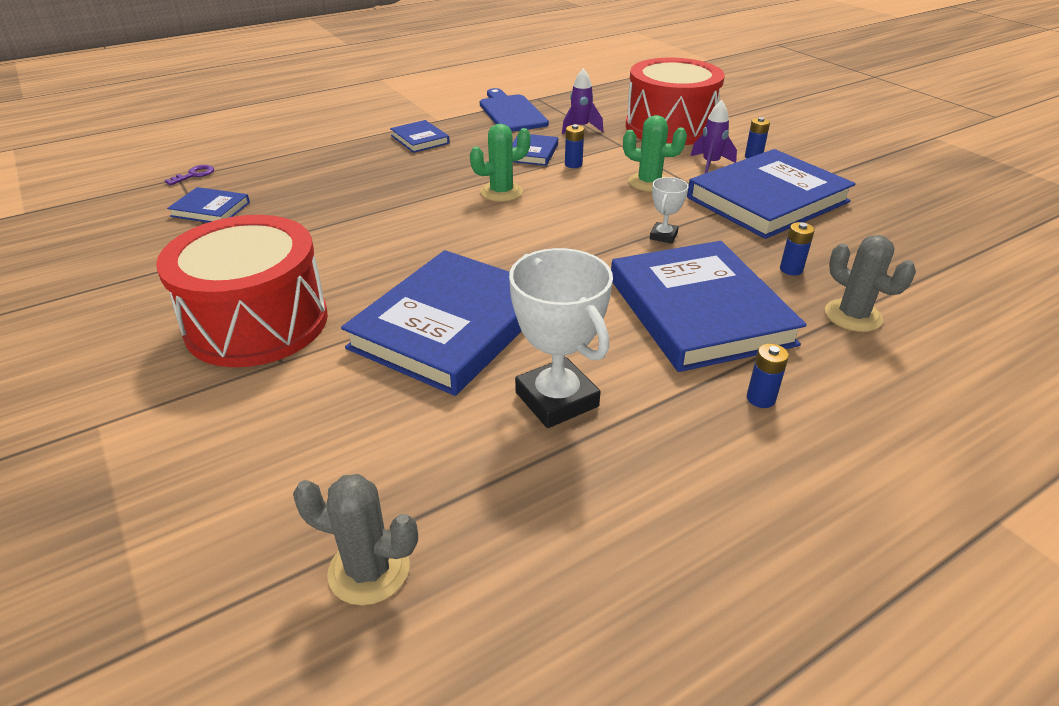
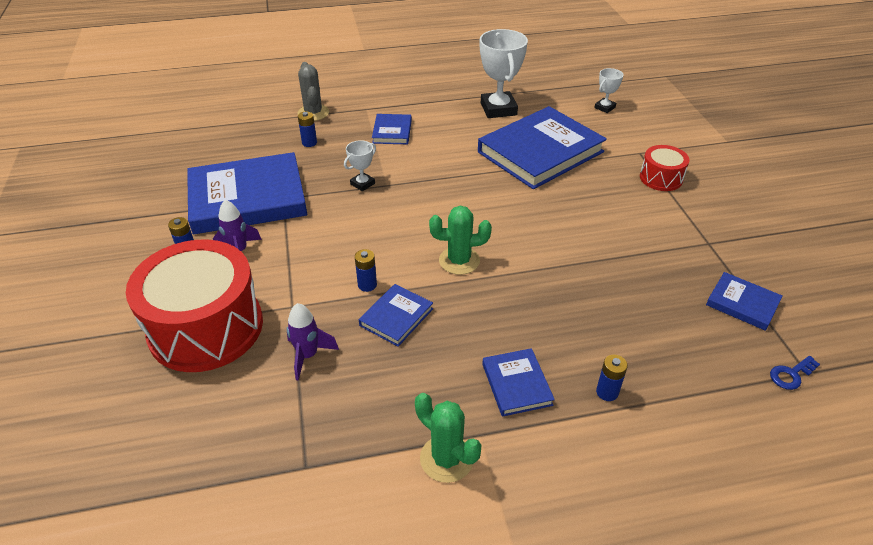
camera: 160 degrees left, 5 degrees up
red drum [156,215,328,367] -> red drum [640,145,689,191], size x0.48
purple key [164,165,214,186] -> blue key [770,356,820,390]
grey cactus [293,474,418,605] -> none
blue cutting board [480,88,549,132] -> none
blue book [611,241,807,372] -> blue book [372,114,412,144], size x0.46
green cactus [623,115,687,192] -> green cactus moved to [415,393,481,483]
blue battery [747,344,789,408] -> blue battery moved to [596,355,628,401]
none -> white trophy [594,68,624,113]

